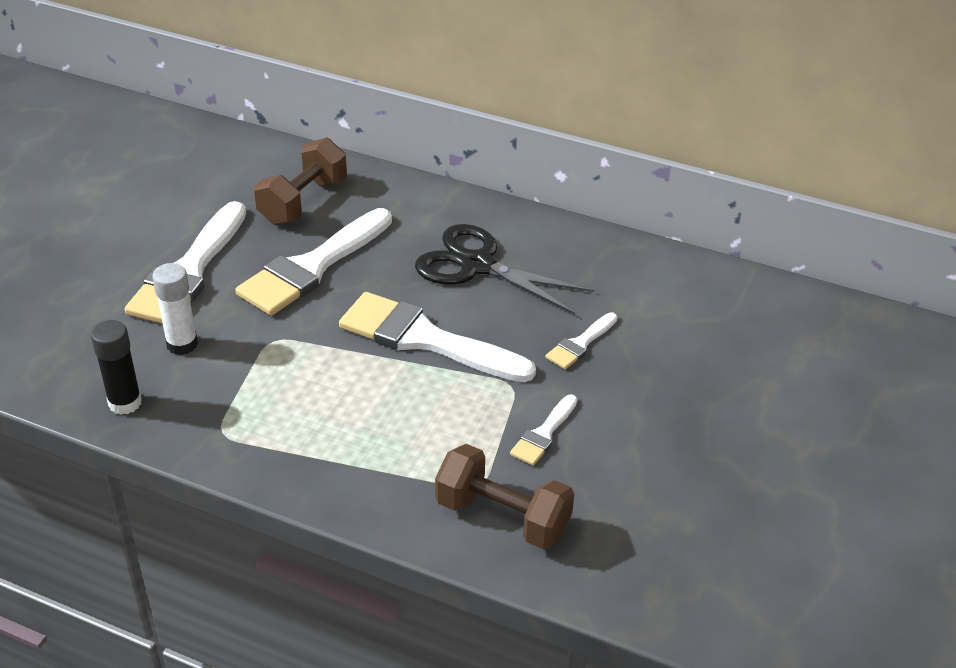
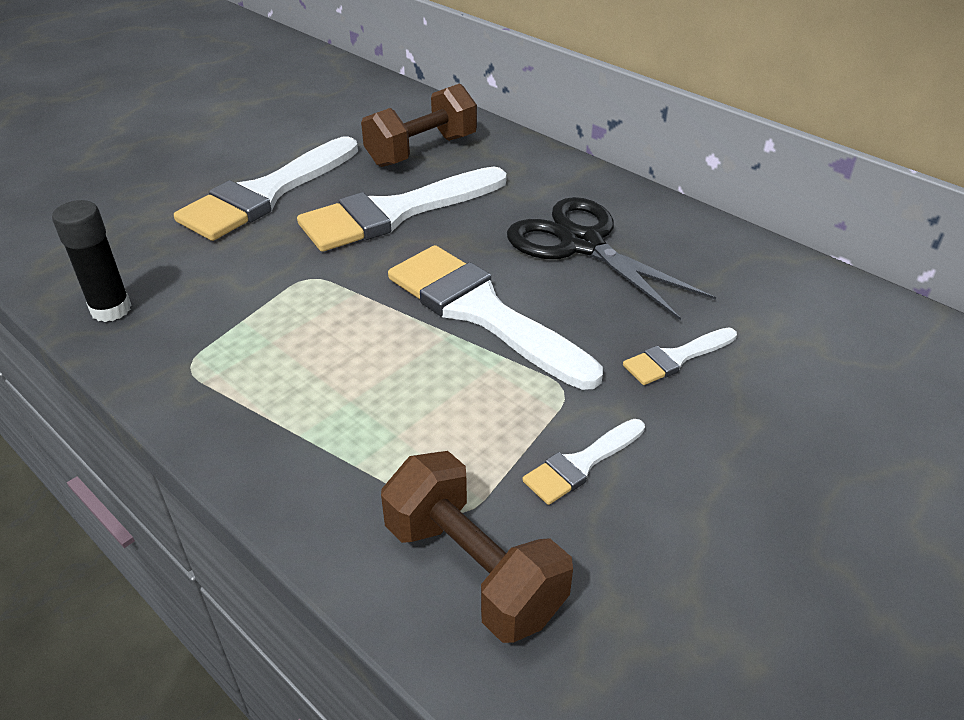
camera: 20 degrees right, 0 degrees up
white glue stick [152,263,198,355] -> none

